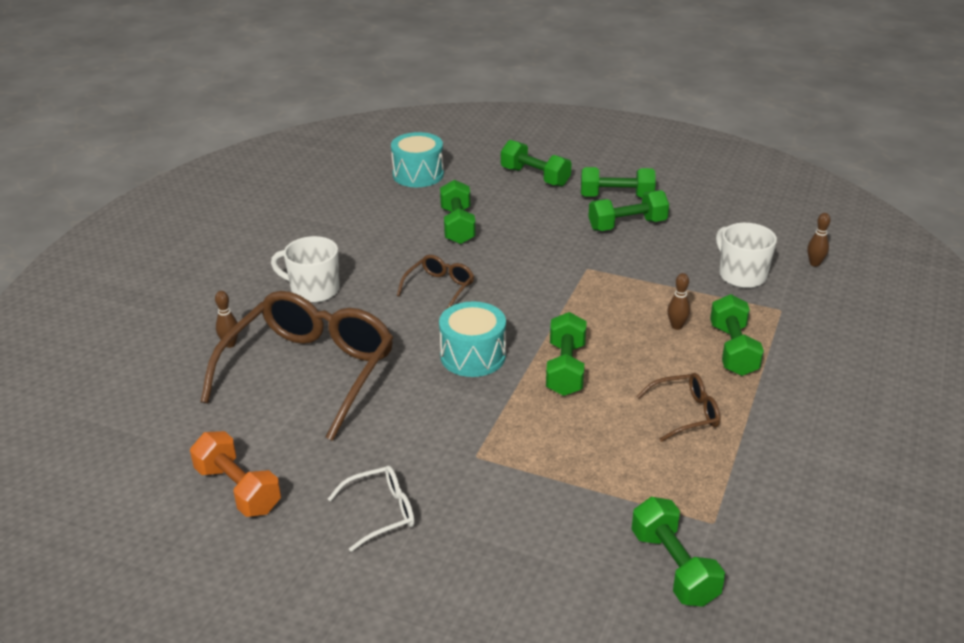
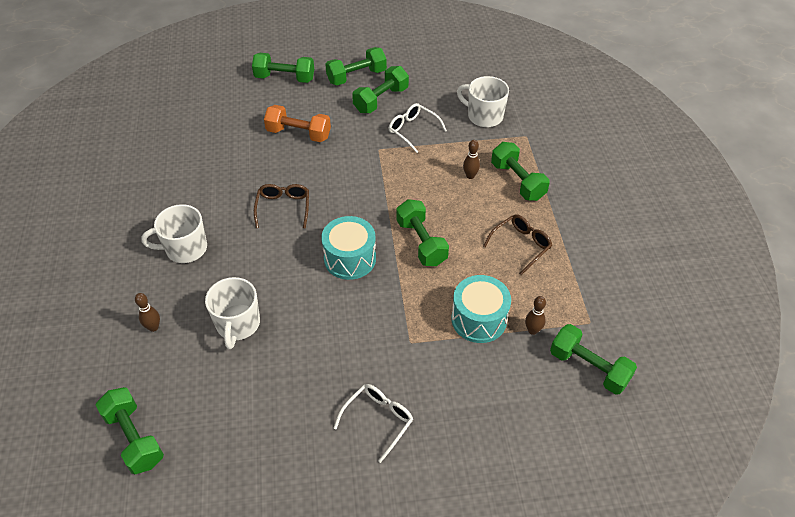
camera: 30 degrees left, 15 degrees up
orange dumbbell [190,431,281,517] -> orange dumbbell moved to [264,105,331,142]
brown glasses [200,291,393,441] -> white mug [205,277,260,349]
turquoise drum [391,132,444,187] -> turquoise drum moved to [451,275,511,343]
green dumbbell [440,180,476,244] -> green dumbbell moved to [96,387,164,474]
brown bowling pin [807,213,831,267] -> brown bowling pin moved to [525,296,546,335]
none -> white glasses [389,103,447,153]

